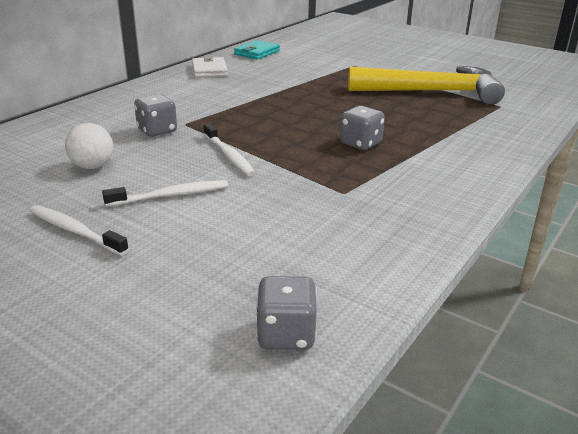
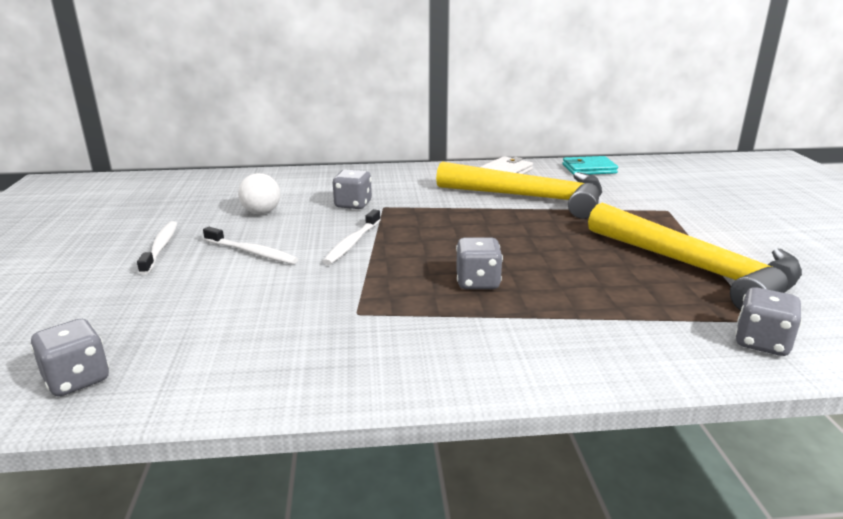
camera: 50 degrees right, 5 degrees down
none -> yellow hammer [436,162,602,219]
none -> grey dice [735,287,802,356]

